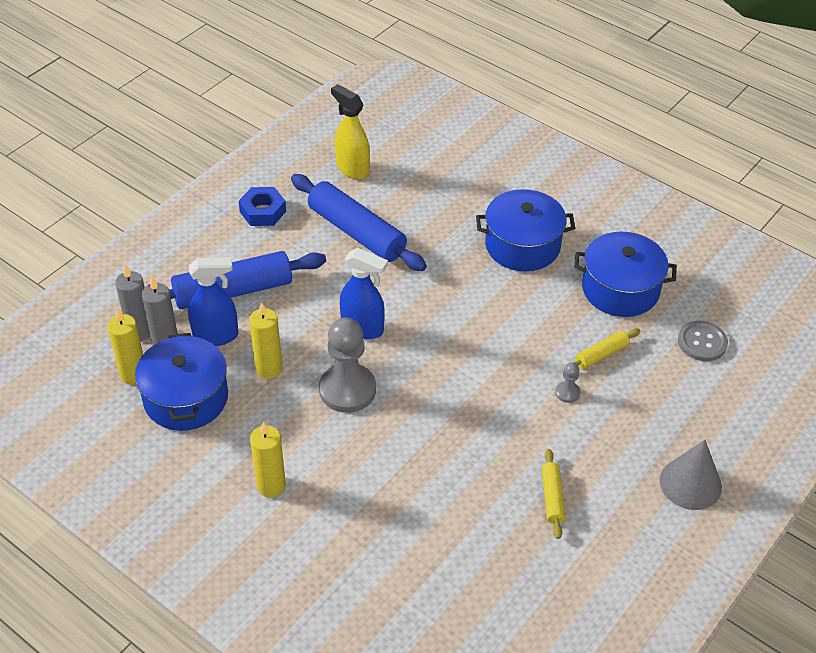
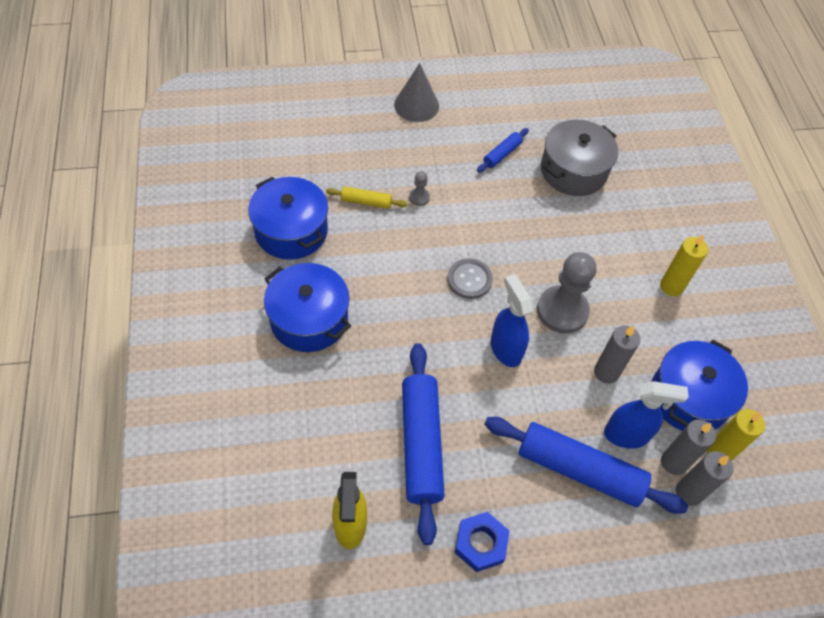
camera: 140 degrees left, 10 degrees up
blue spray bottle [188,257,238,346] -> blue spray bottle turned 150 degrees clockwise [604,381,689,449]
yellow candle [249,302,282,379] -> grey candle [594,325,640,384]
yellow rolling pin [542,449,566,539] -> blue rolling pin [477,128,529,173]
grey button [678,321,728,361] -> grey button moved to [447,258,493,299]
none -> grey pot [541,120,618,196]

